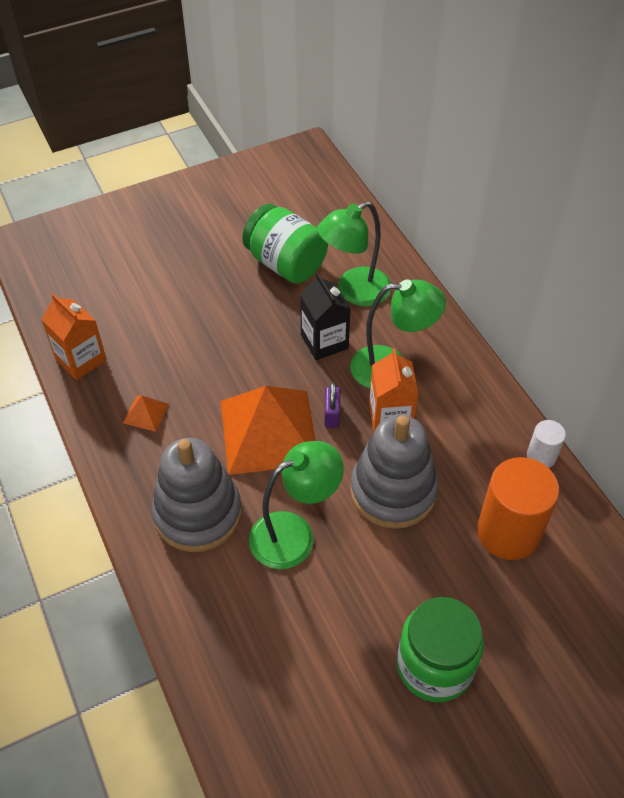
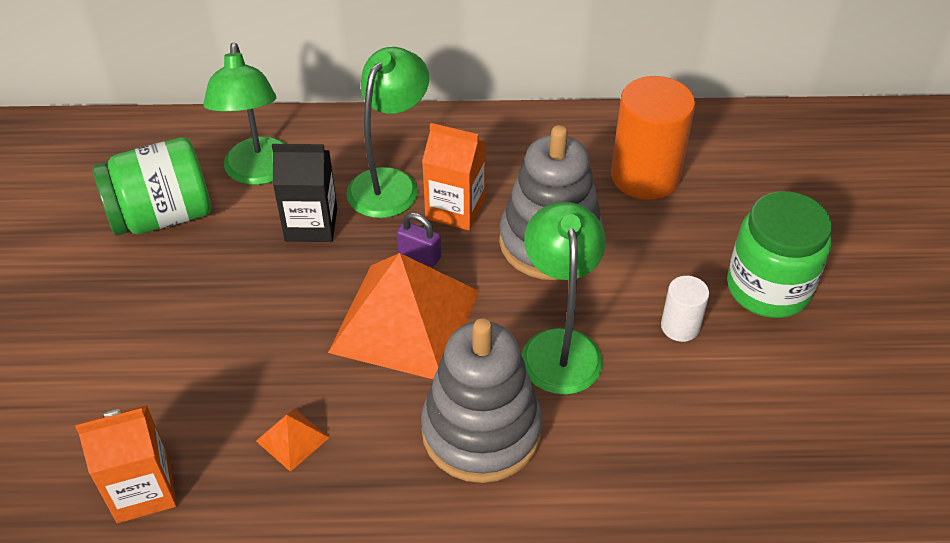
camera: 65 degrees left, 5 degrees down
white cylinder [527,420,566,468] -> white cylinder moved to [661,276,709,342]

